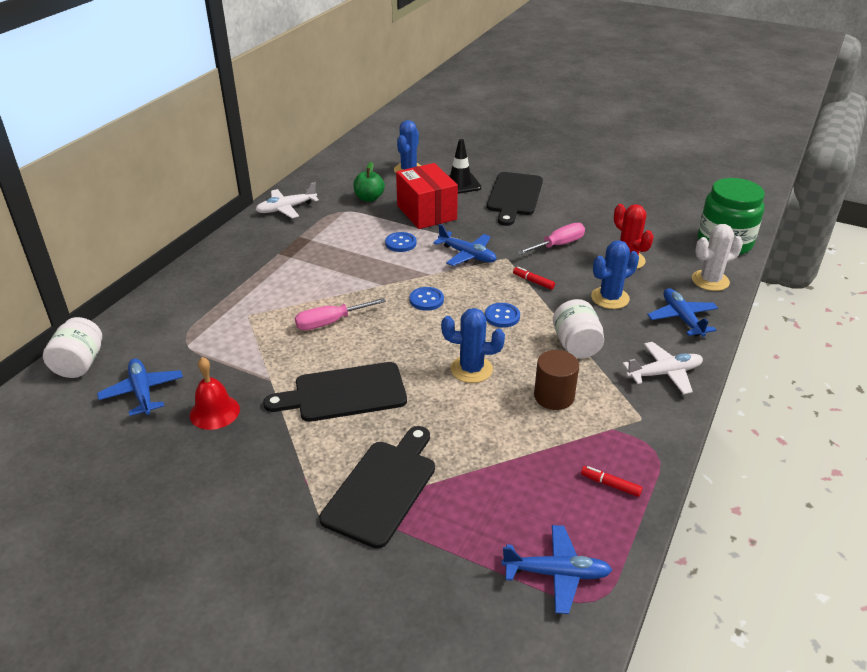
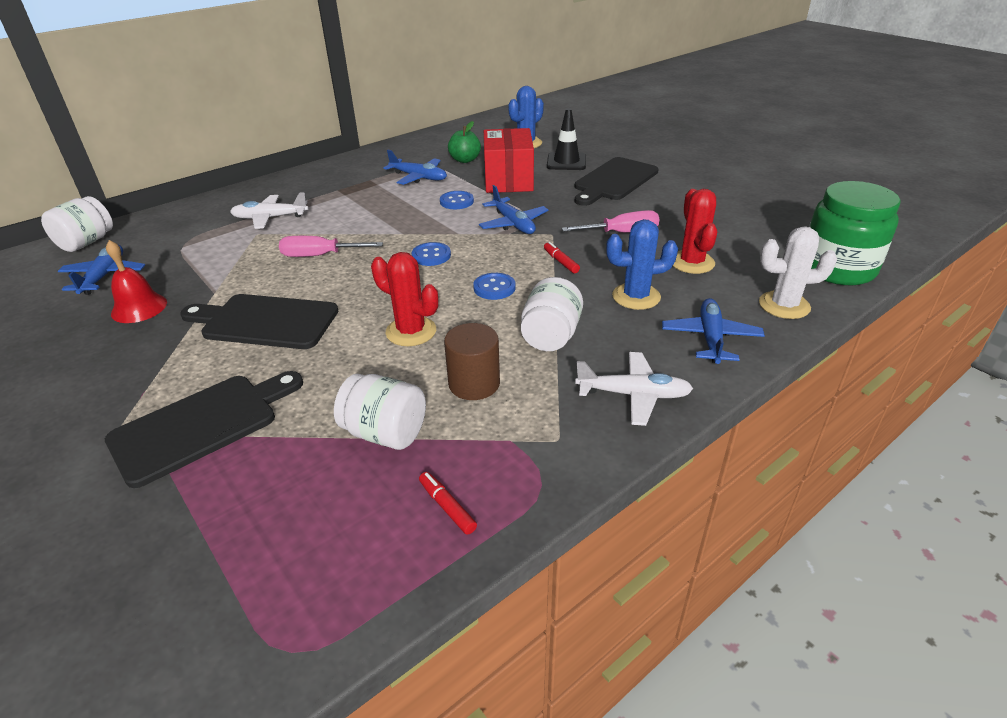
camera: 25 degrees right, 0 degrees up
white plane [255,182,319,218] -> white plane moved to [230,192,309,229]
blue cactus [441,308,505,383] -> red cactus [371,252,438,346]
blue plane [502,525,612,614] -> blue plane moved to [384,150,447,185]
none -> white jar [334,374,426,450]

